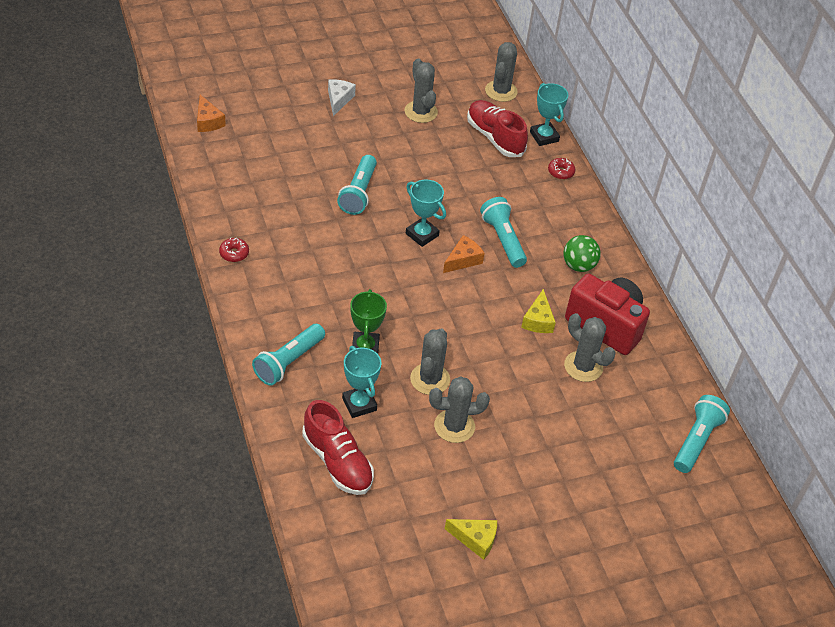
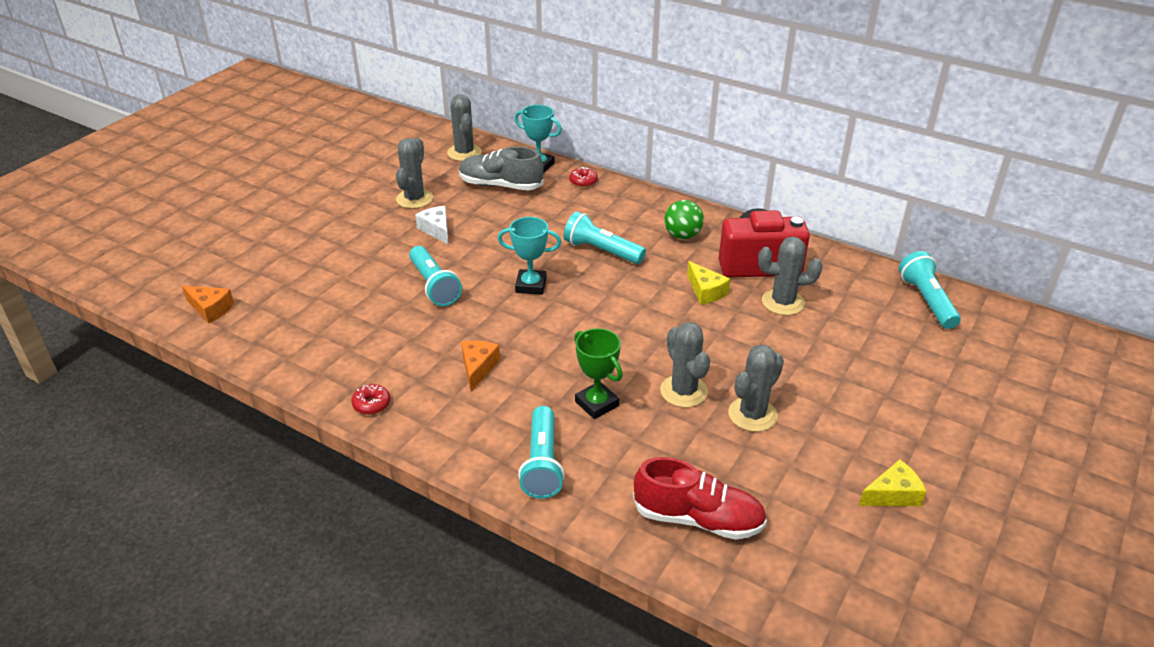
camera: 35 degrees left, 10 degrees down
white cheese [328,79,356,116] -> white cheese moved to [415,206,449,245]
turquoise trophy [342,346,381,418] -> none
grey cactus [405,59,438,123] -> grey cactus turned 75 degrees clockwise [396,138,433,209]
orange cheese [443,235,485,273] -> orange cheese moved to [461,341,500,391]
red shoe [467,100,528,157] -> grey shoe [459,147,544,191]

